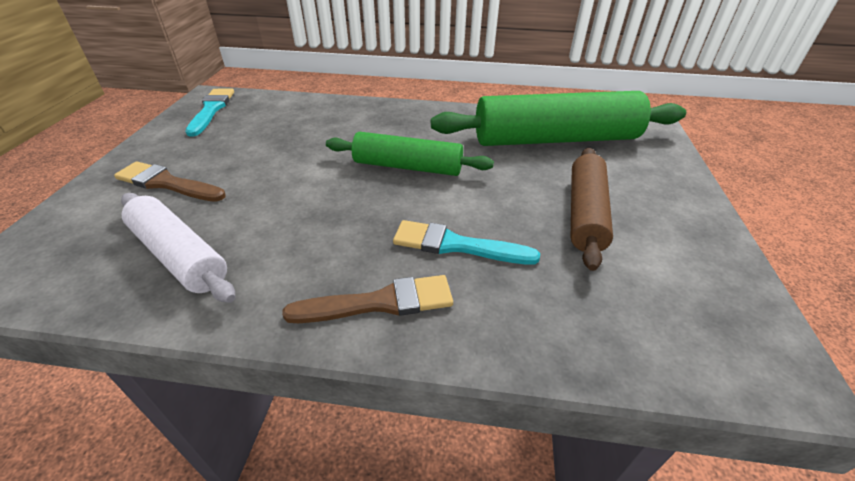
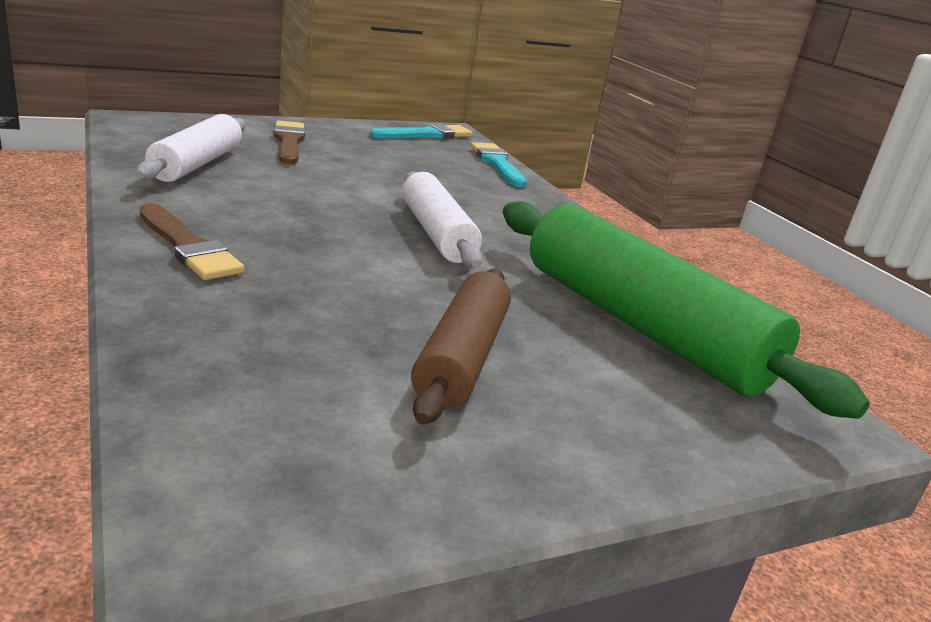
camera: 55 degrees right, 15 degrees down
green rolling pin [326,132,494,176] -> white rolling pin [402,171,483,268]
turquoise brush [393,220,540,265] -> turquoise brush moved to [471,142,527,187]
brown rolling pin [571,148,613,271] -> brown rolling pin turned 60 degrees counterclockwise [411,269,511,425]

